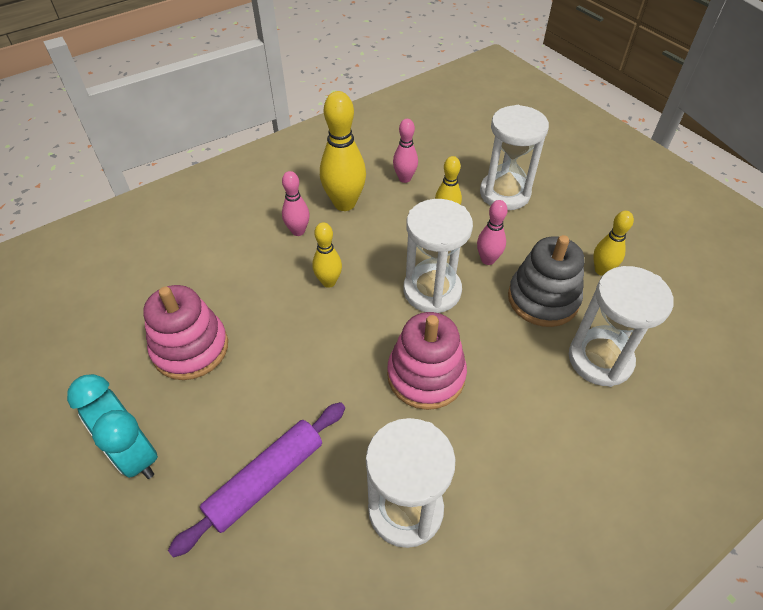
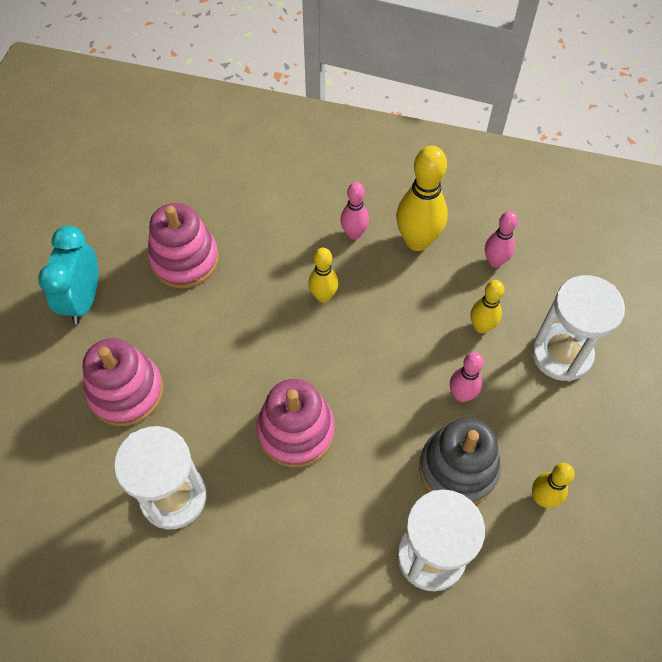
camera: 50 degrees right, 10 degrees up
purple rolling pin [168,402,345,558] -> pink stacking toy [83,338,164,426]
white hourglass [404,199,473,313] -> none

